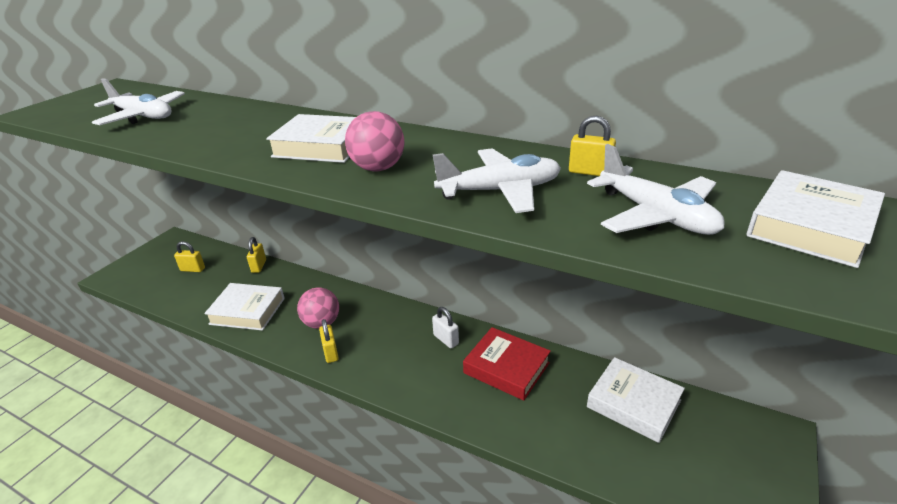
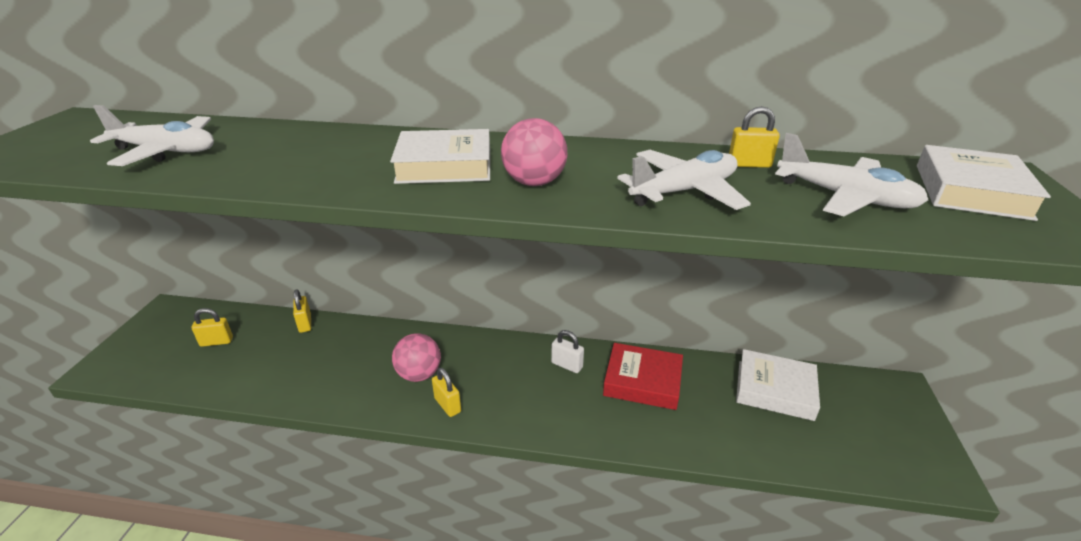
camera: 20 degrees left, 0 degrees up
white book [204,283,285,331] -> none

